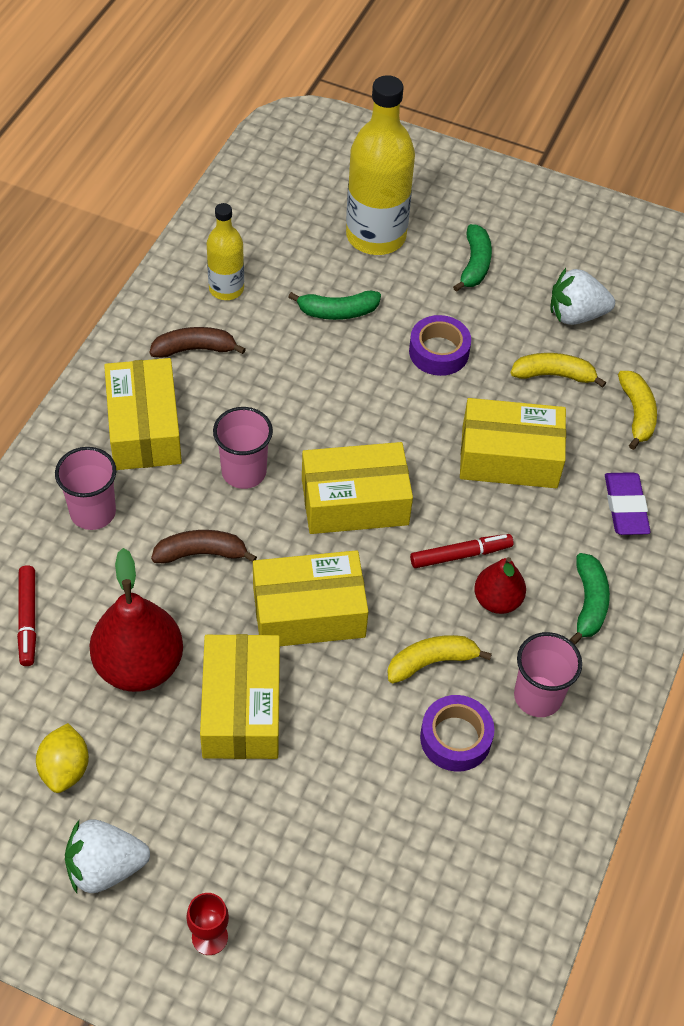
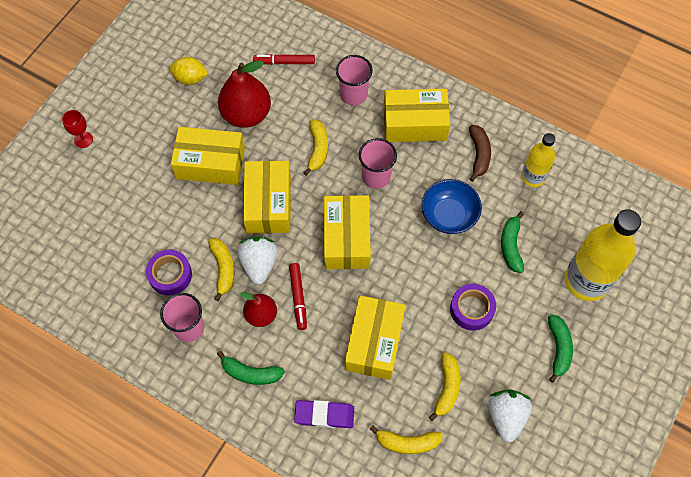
camera: 100 degrees right, 10 degrees up
white strawberry [65,819,150,893] -> white strawberry moved to [237,237,278,285]
brown banana [151,530,257,563] -> yellow banana [304,119,328,176]
green banana [453,224,492,292] -> green banana turned 105 degrees counterclockwise [548,314,573,383]
none -> blue bowl [422,179,482,234]

